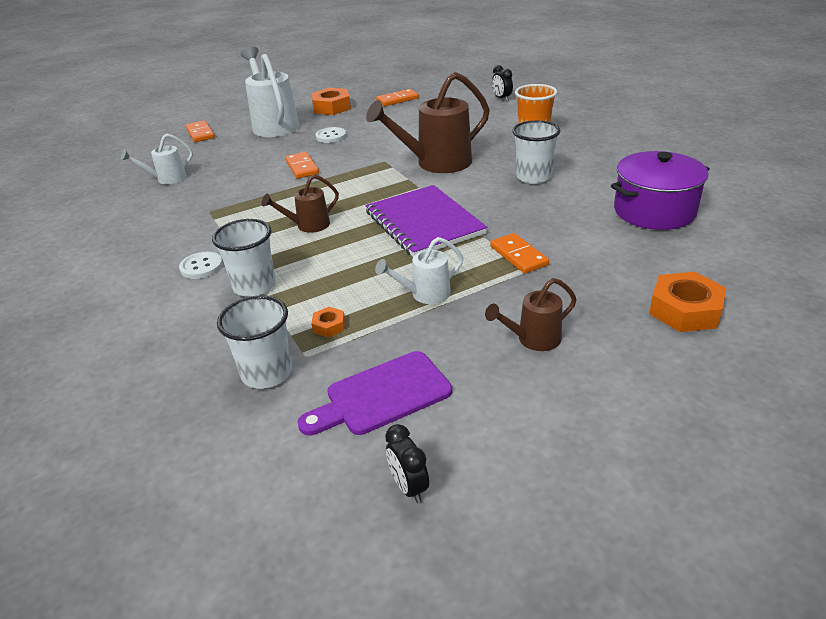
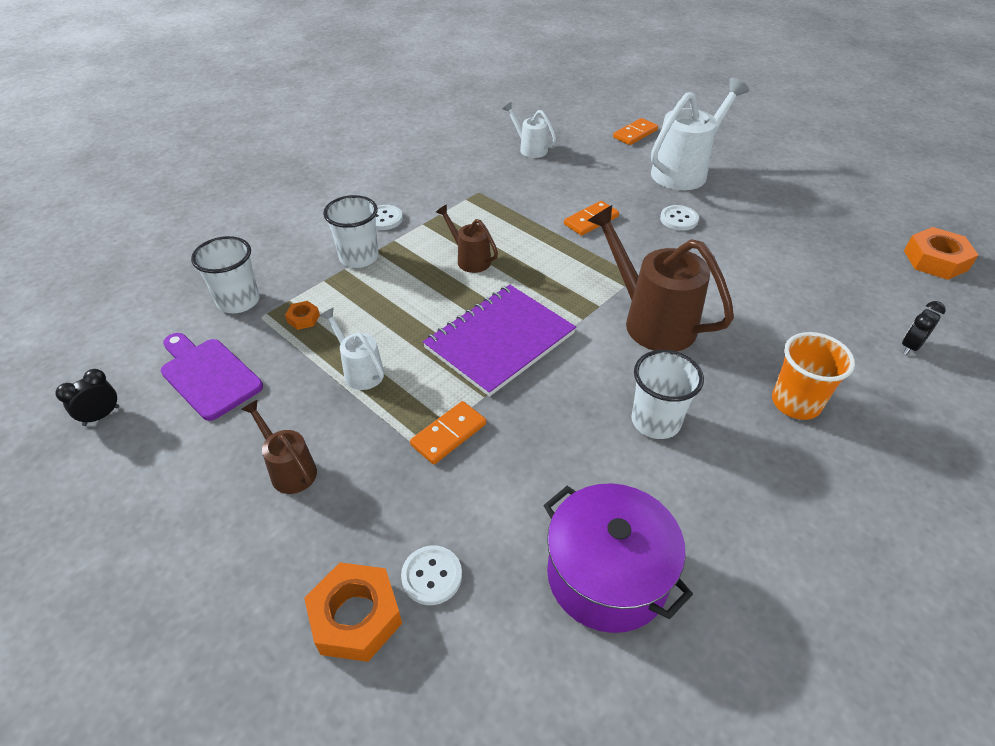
camera: 70 degrees right, 10 degrees up
orange nut [311,88,351,115] -> orange nut moved to [904,227,978,280]
orange domino [376,89,419,106] -> none
none -> white button [401,546,462,605]

